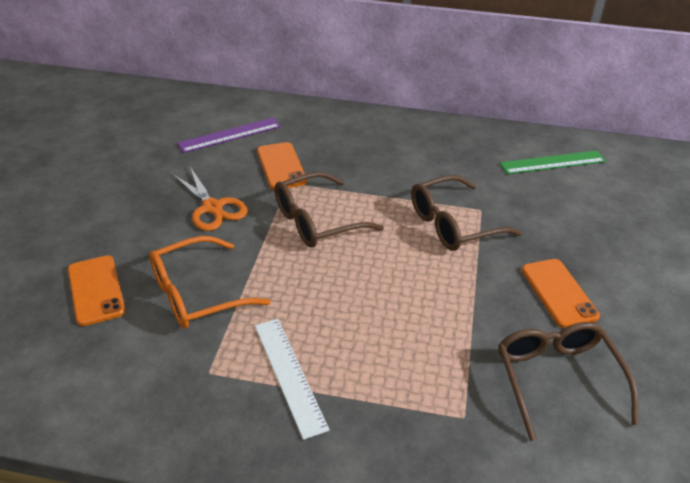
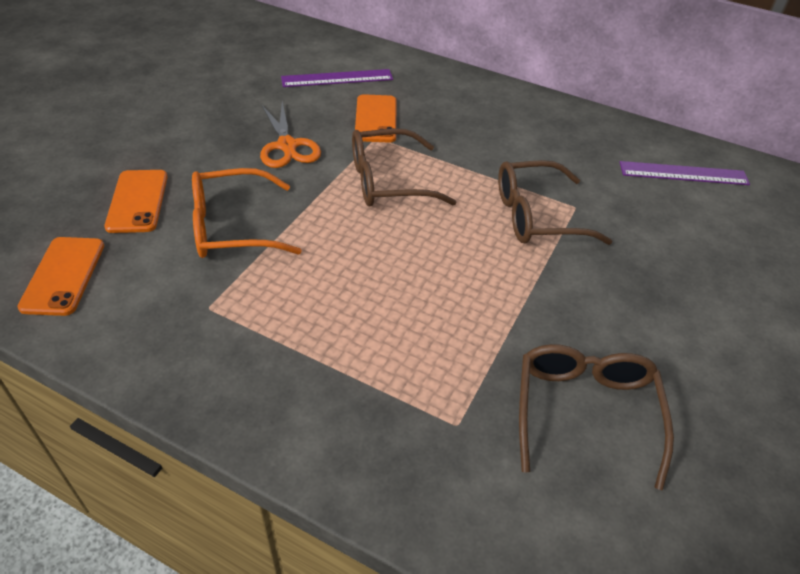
camera: 15 degrees right, 5 degrees up
white ruler [255,319,330,440] -> none
green ruler [500,151,606,174] -> purple ruler [620,161,750,185]
orange phone [521,259,600,328] -> orange phone moved to [17,237,104,316]

